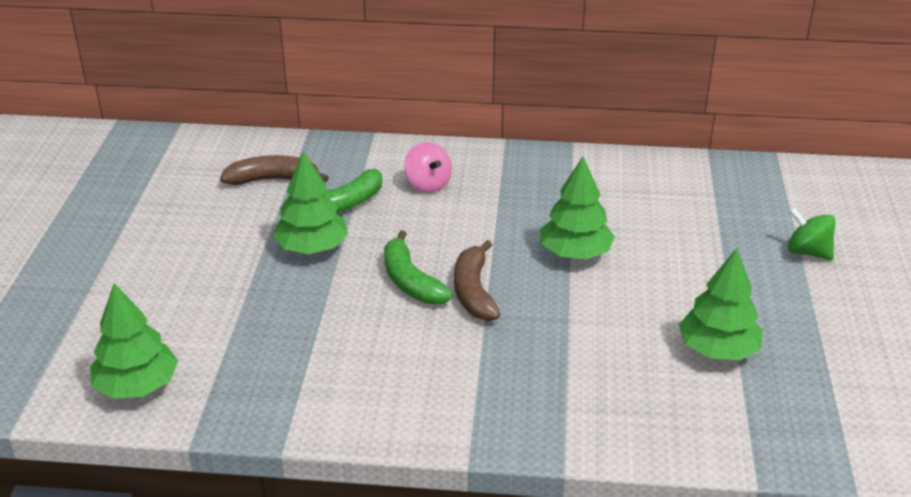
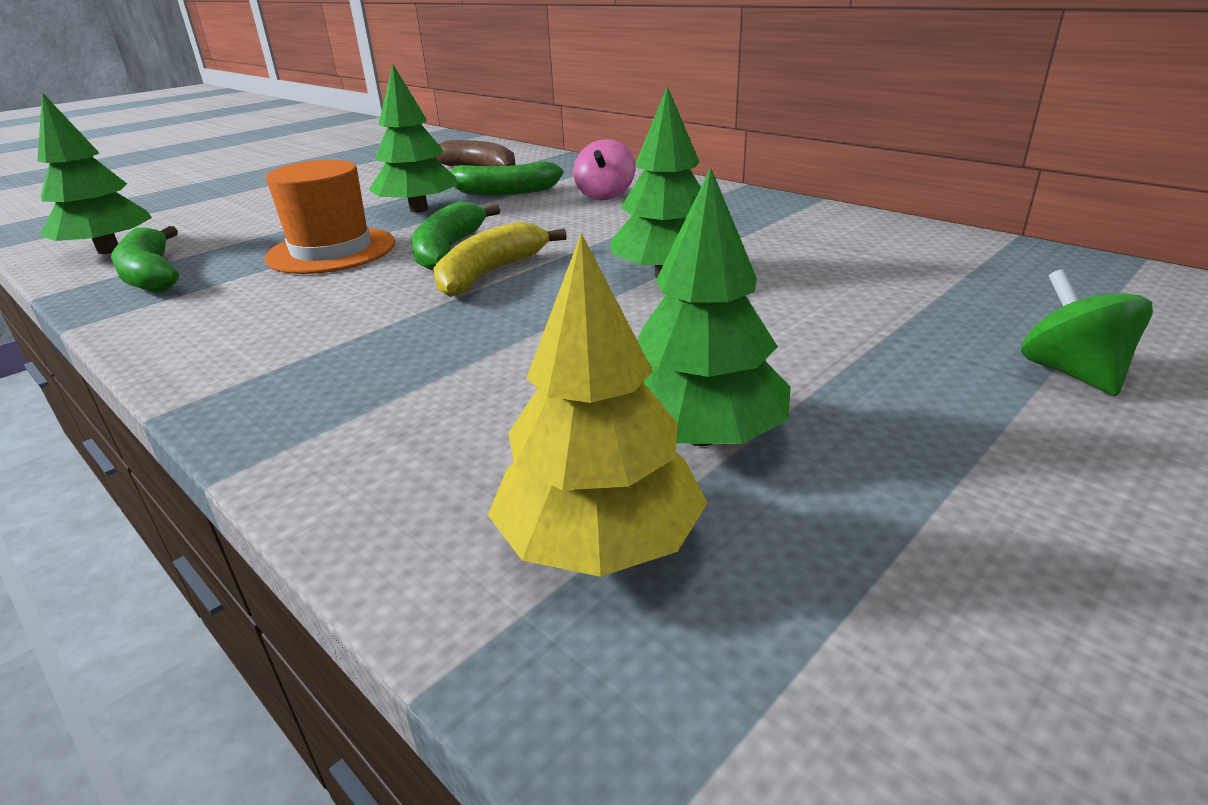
camera: 40 degrees right, 5 degrees down
brown banana [454,240,500,321] -> yellow banana [433,222,567,297]
none -> green banana [111,226,179,293]
none -> orange hat [265,160,395,274]
none -> yellow tree [488,233,707,577]

